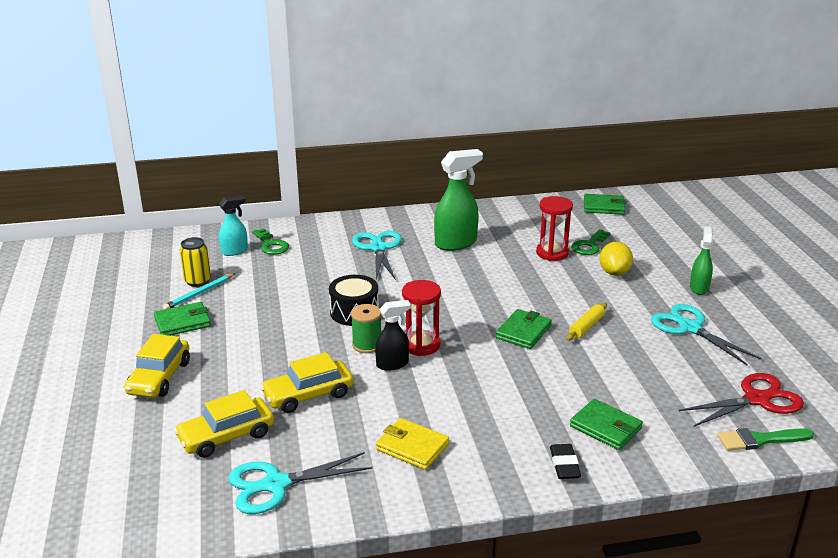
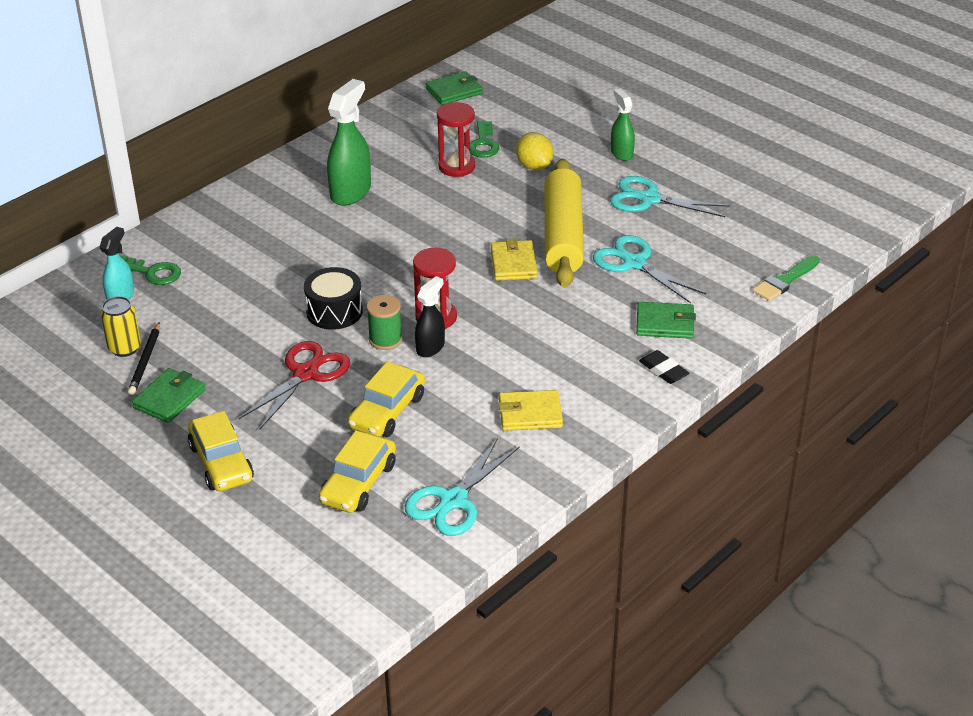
camera: 35 degrees left, 10 degrees up
turquoise pencil [163,274,235,309] -> black pencil [128,322,160,395]
turquoise scissors [352,231,402,280] -> turquoise scissors moved to [593,235,706,303]
green wallet [495,309,552,349] -> yellow wallet [491,238,538,281]
yellow rolling pin [566,303,607,341] -> yellow rolling pin [545,158,584,287], size x2.45
red scissors [679,373,804,427] -> red scissors moved to [239,341,350,429]

